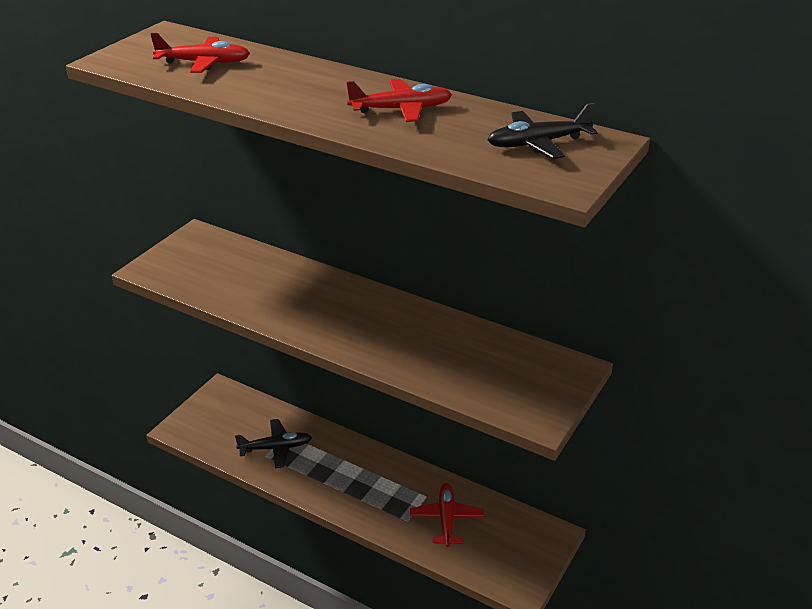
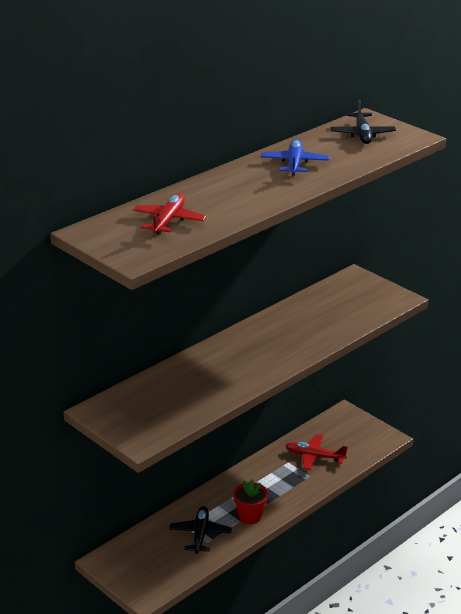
camera: 75 degrees left, 5 degrees down
red plane [346,79,452,122] -> blue plane [261,139,329,176]
none -> red flower pot [233,479,268,524]

